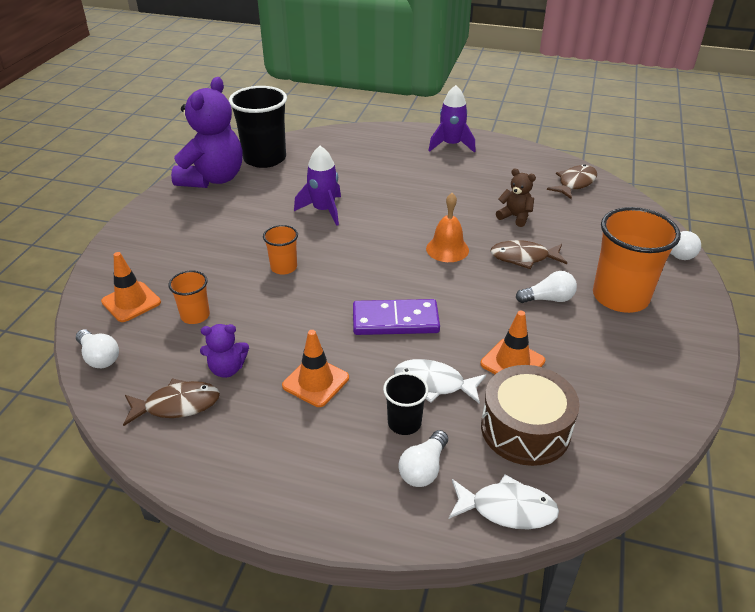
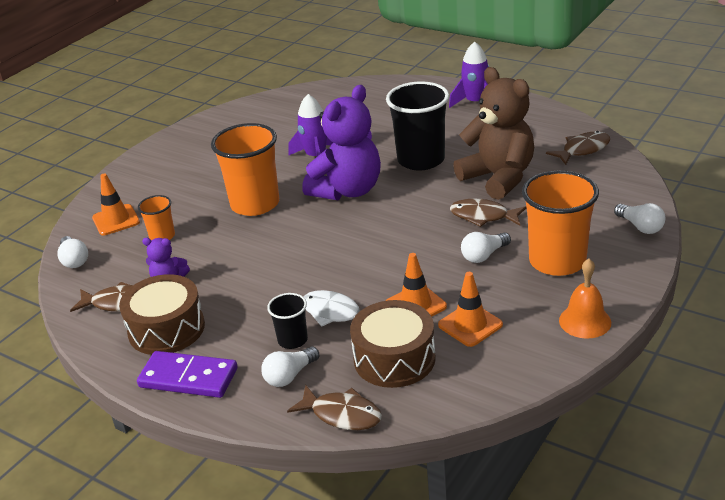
camera: 20 degrees right, 5 degrees down
purple teddy bear [171,77,242,188] -> purple teddy bear moved to [302,85,381,201]
black cup [229,86,287,168] -> black cup moved to [386,81,449,171]
orange cup [263,225,298,274] -> orange cup [211,123,279,216], size x1.99
orange traffic cone [282,330,349,407] -> orange traffic cone moved to [438,272,503,347]
purple domino [353,299,440,335] -> purple domino moved to [137,351,238,398]
orange bell [426,193,469,262] -> orange bell moved to [559,259,611,339]
white fish [449,474,559,529] -> brown fish [287,385,382,430]
brown teddy bear [496,168,536,227] -> brown teddy bear [453,67,534,200], size x2.16
white light bulb [516,271,577,303] -> white light bulb turned 135 degrees clockwise [461,232,511,263]
none -> brown drum [119,274,205,355]

